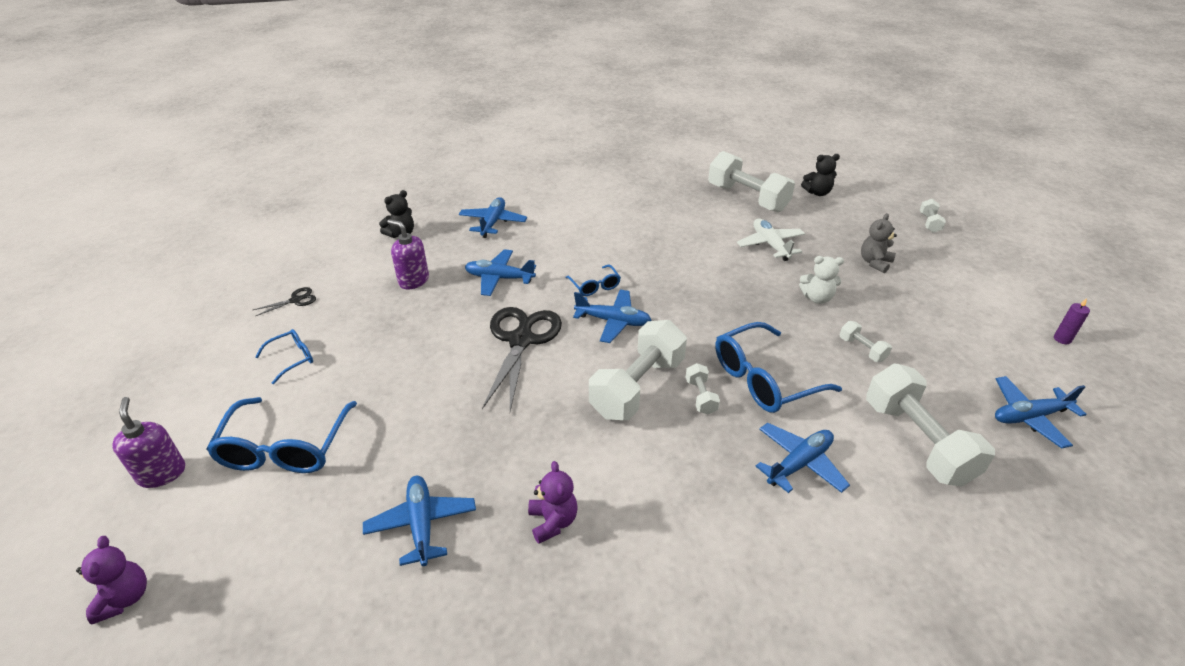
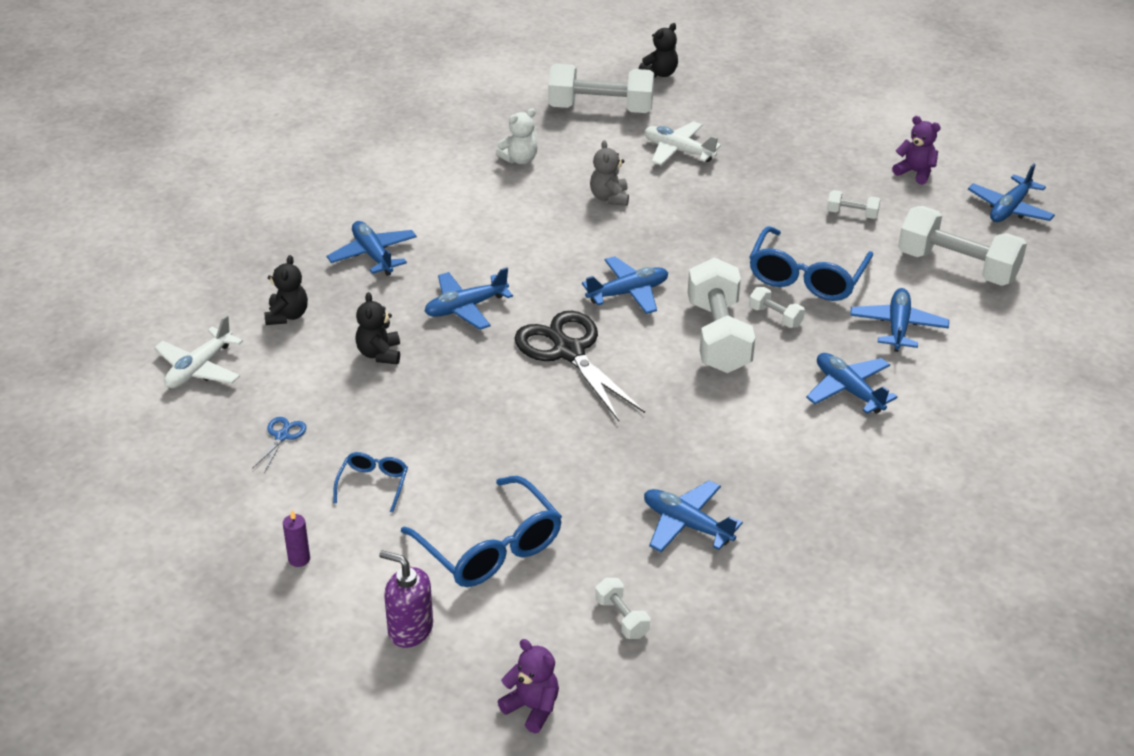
camera: 40 degrees left, 0 degrees up
black scissors [253,287,316,316] -> blue scissors [252,417,306,473]
purple soap dispenser [387,219,429,290] -> black teddy bear [355,292,400,364]
purple teddy bear [528,461,578,544] -> purple teddy bear moved to [892,116,941,185]
blue glasses [565,265,621,296] -> none
white teddy bear [799,256,844,304] -> white teddy bear moved to [496,108,538,164]
grey teddy bear [861,213,897,273] -> grey teddy bear moved to [590,140,629,206]
white dumbbell [920,199,946,233] -> white dumbbell moved to [595,578,650,639]
purple candle [1054,298,1090,344] -> purple candle moved to [283,510,310,567]
none -> white plane [154,315,243,388]
none -> blue plane [806,353,898,414]

